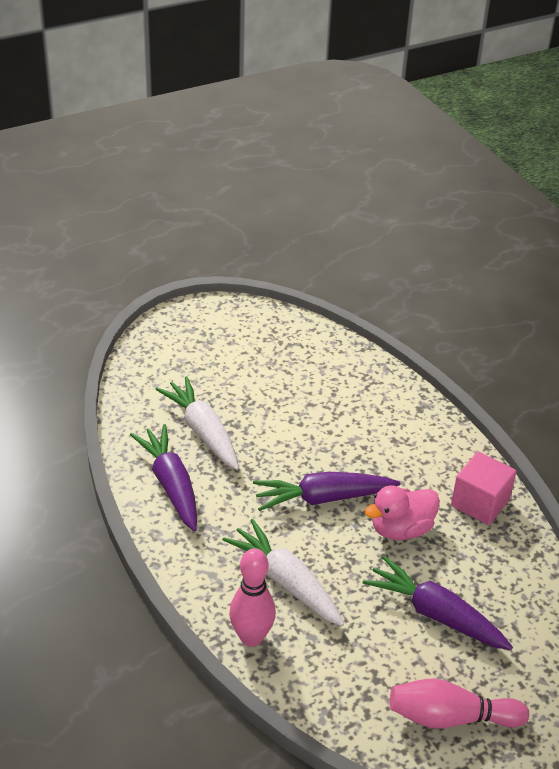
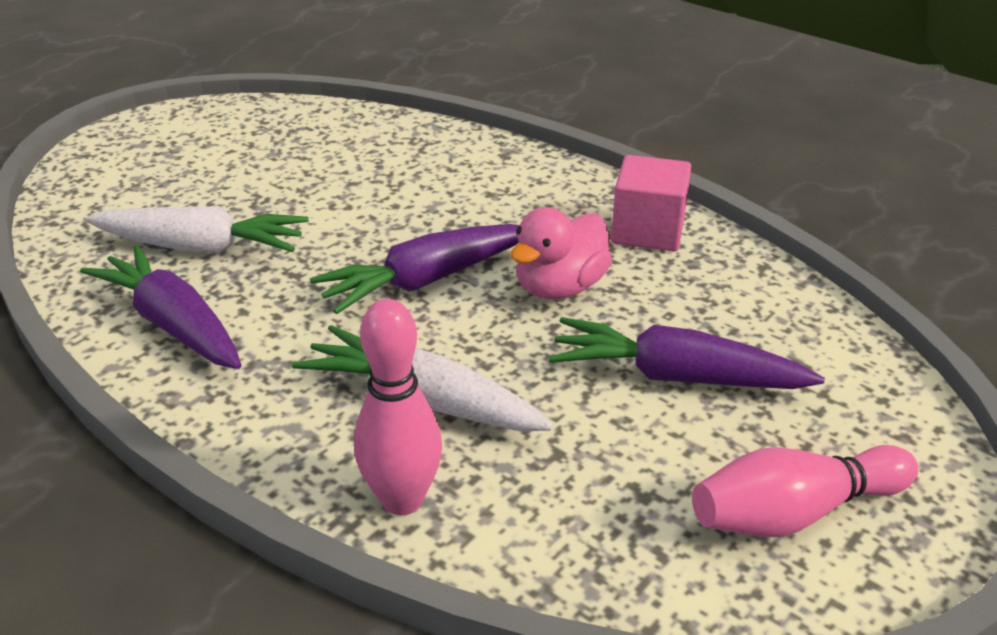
camera: 20 degrees left, 5 degrees down
white carrot [155,376,239,470] -> white carrot turned 150 degrees clockwise [85,206,309,253]

